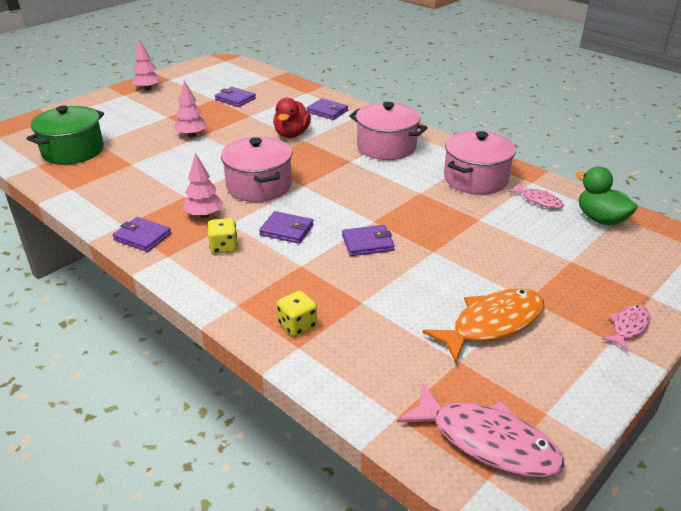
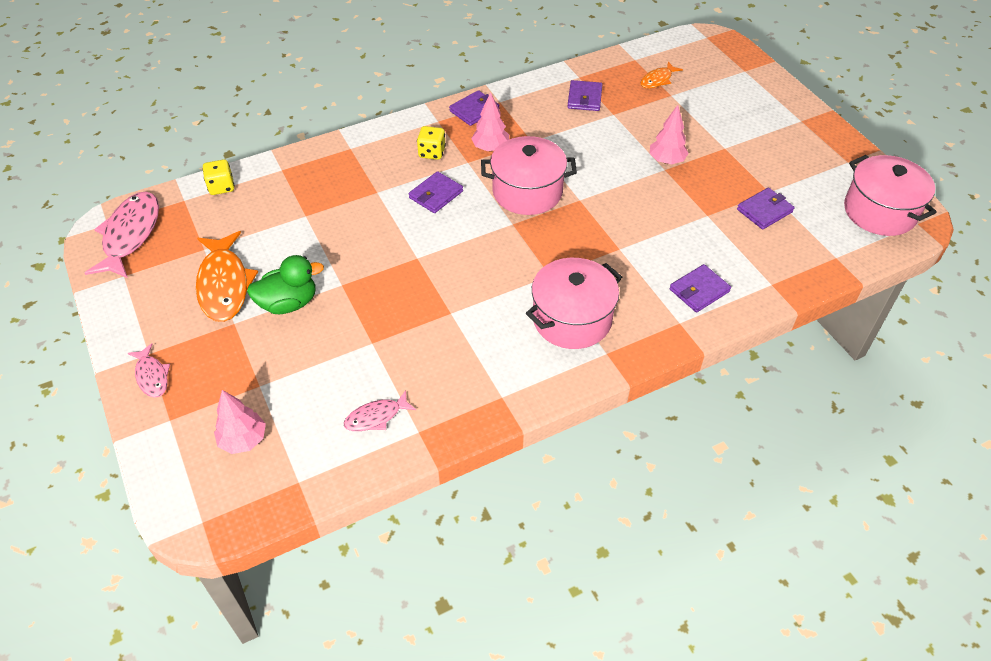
camera: 110 degrees right, 15 degrees up
green pot [26,106,104,165] -> orange fish [640,62,683,88]
pink tree [132,39,161,91] -> pink tree moved to [214,390,266,454]
red duck [273,98,311,138] -> none
yellow dice [277,291,317,336] -> yellow dice moved to [203,159,235,195]
purple wallet [342,225,395,256] -> purple wallet moved to [567,80,602,111]
pink fish [397,382,564,477] -> pink fish turned 135 degrees clockwise [85,192,159,278]
pink pot [444,131,516,195] -> pink pot moved to [844,155,937,236]
green duck [576,167,638,225] -> green duck moved to [247,255,324,314]

